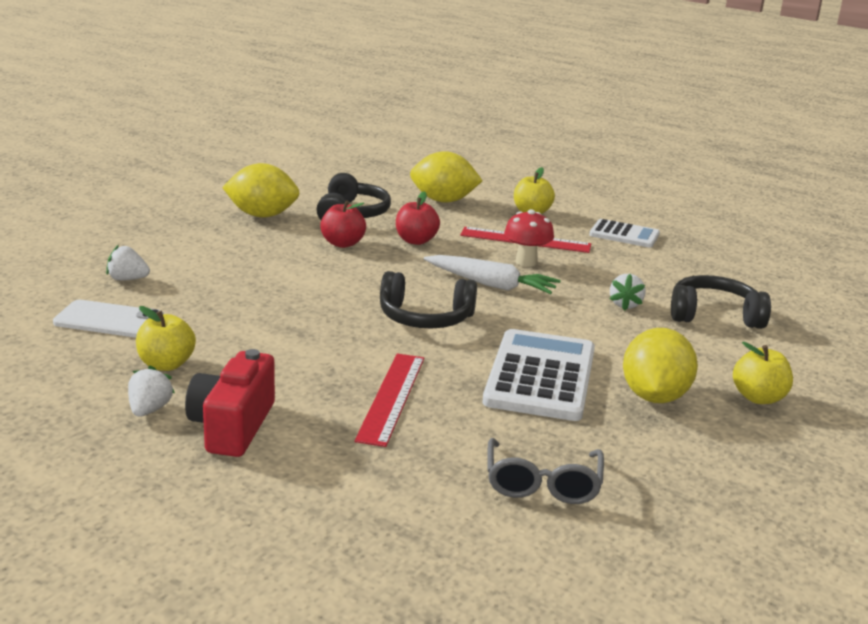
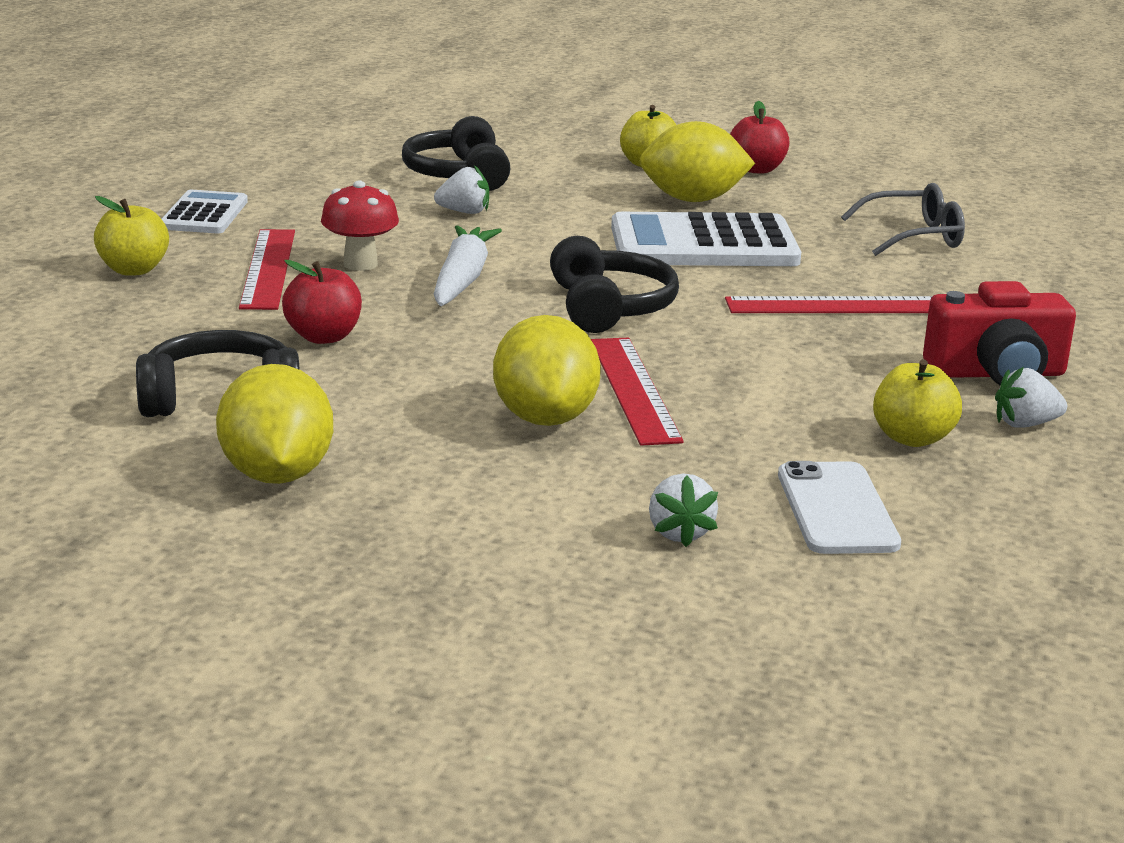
camera: 105 degrees left, 0 degrees up
red apple [320,200,366,248] -> red apple moved to [730,101,789,173]
yellow lemon [410,151,483,202] -> yellow lemon moved to [493,315,601,426]
none -> red ruler [591,338,684,446]

